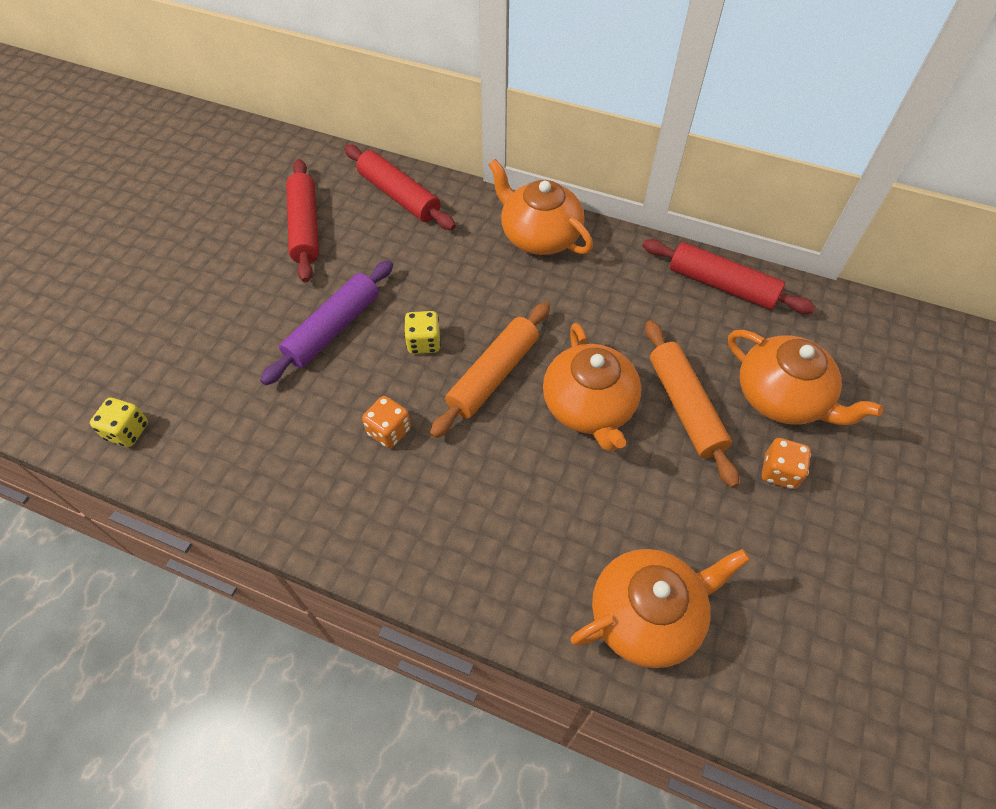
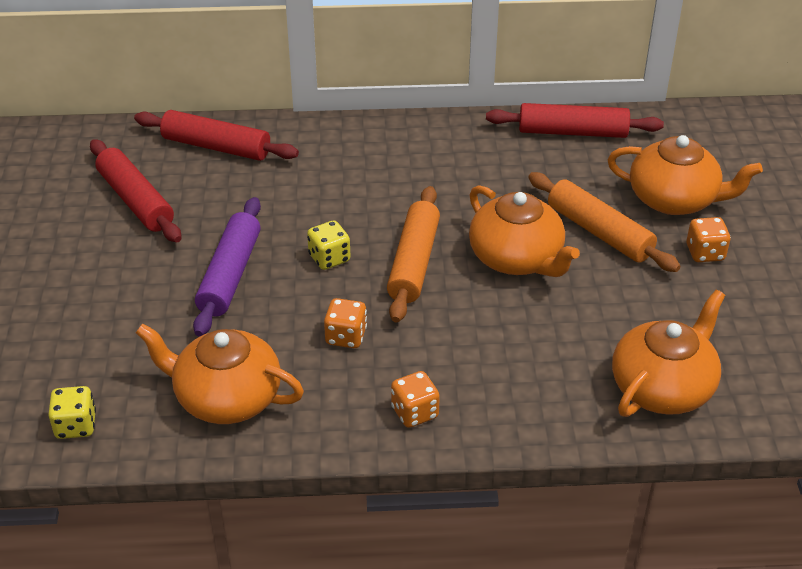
camera: 25 degrees left, 15 degrees down
orange teapot [488,159,593,255] -> orange teapot moved to [136,324,304,424]
none -> orange dice [391,371,440,428]

